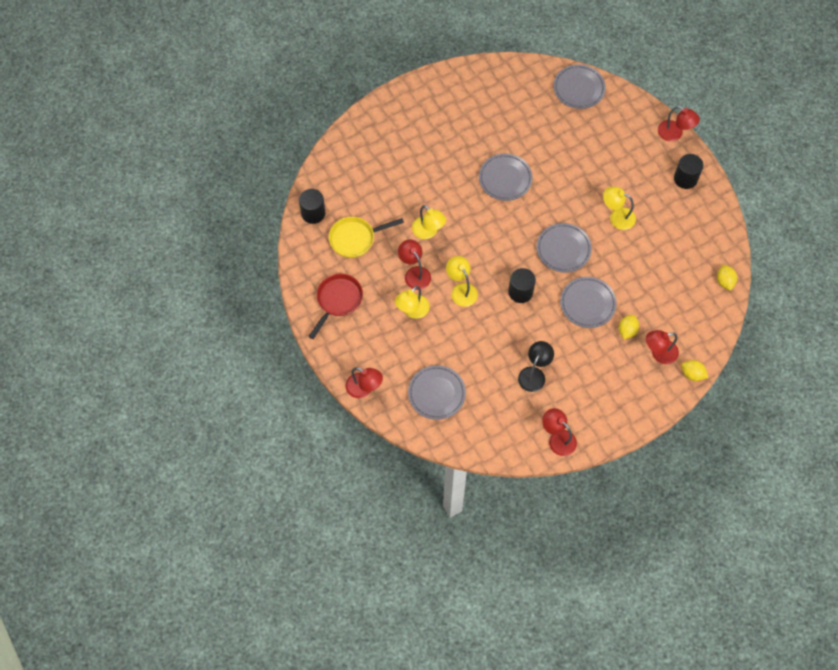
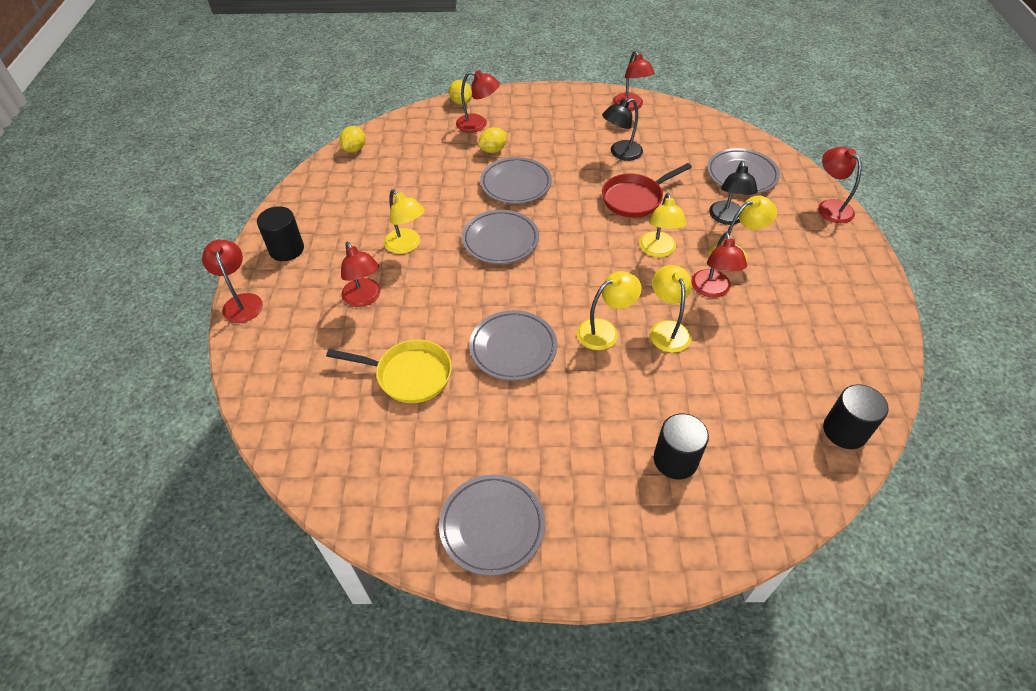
camera: 150 degrees left, 15 degrees down
red pan [308,274,363,339] -> red pan moved to [602,163,692,218]
yellow pan [329,217,404,258] -> yellow pan moved to [326,339,452,403]
black cylinder [508,268,536,303] -> black cylinder moved to [654,414,709,479]
grey plate [553,64,606,109] -> grey plate moved to [439,474,545,576]
none -> red lamp [341,242,380,307]
none -> yellow lamp [577,271,642,350]
none -> black lamp [709,161,758,225]

